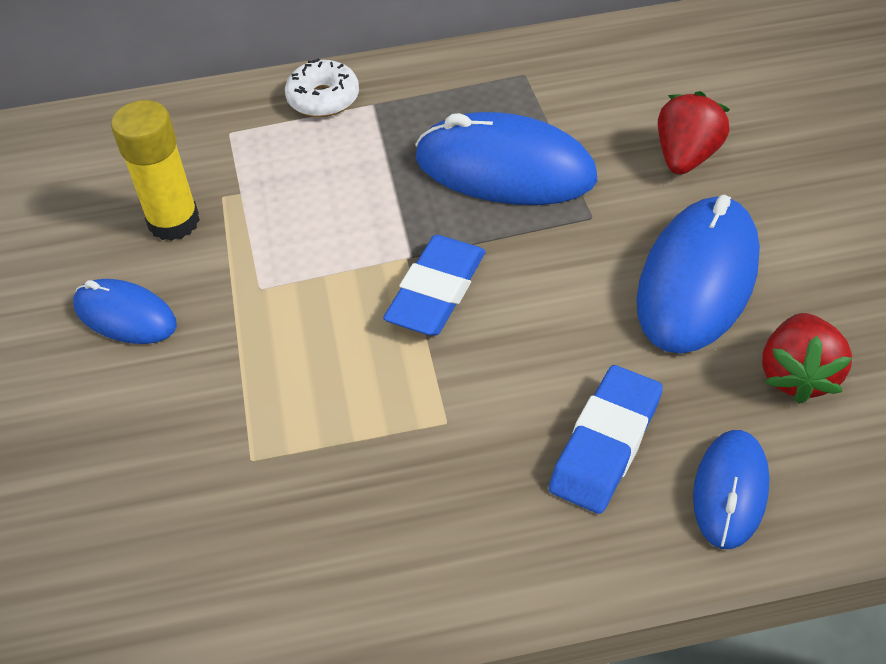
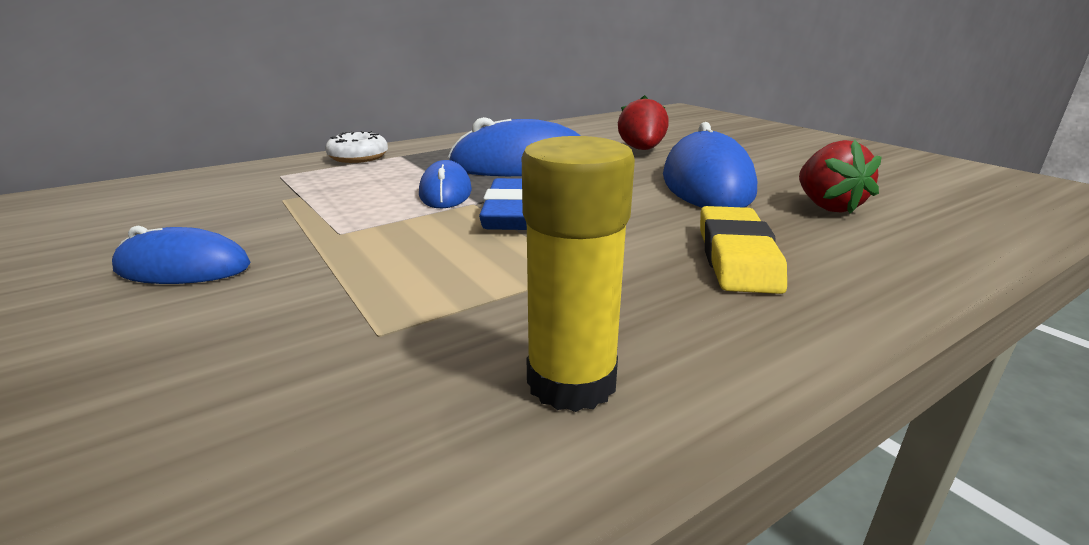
camera: 25 degrees left, 25 degrees down
yellow glue stick [111,100,200,241] -> yellow glue stick moved to [522,136,635,412]
blue eraser [549,365,663,514] -> yellow eraser [700,206,787,294]
blue mouse [693,430,770,549] -> blue mouse moved to [419,160,472,208]

